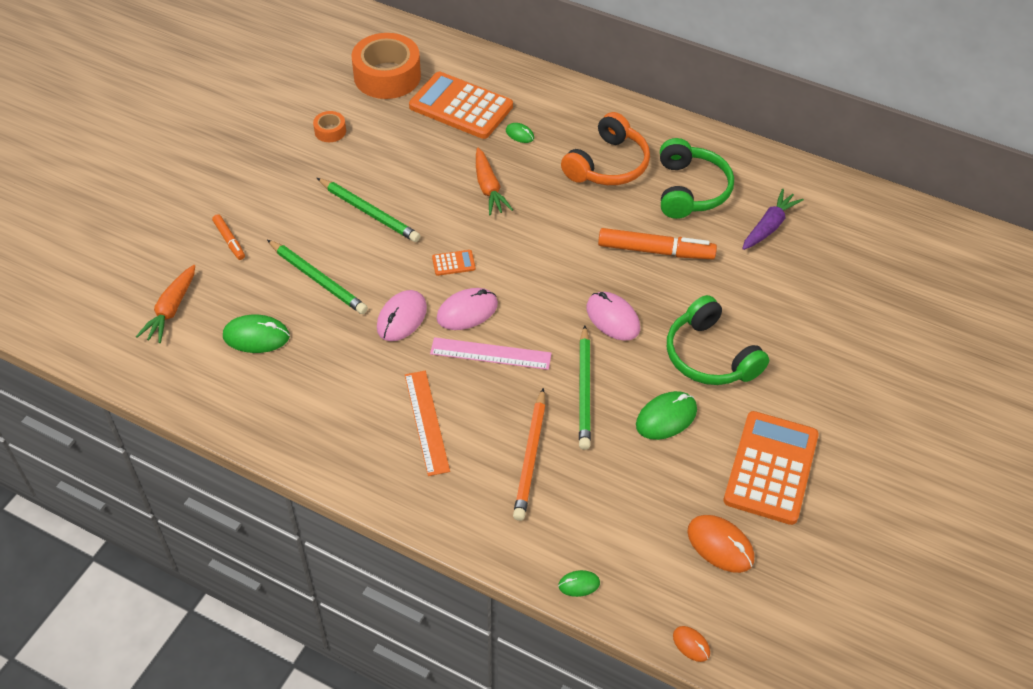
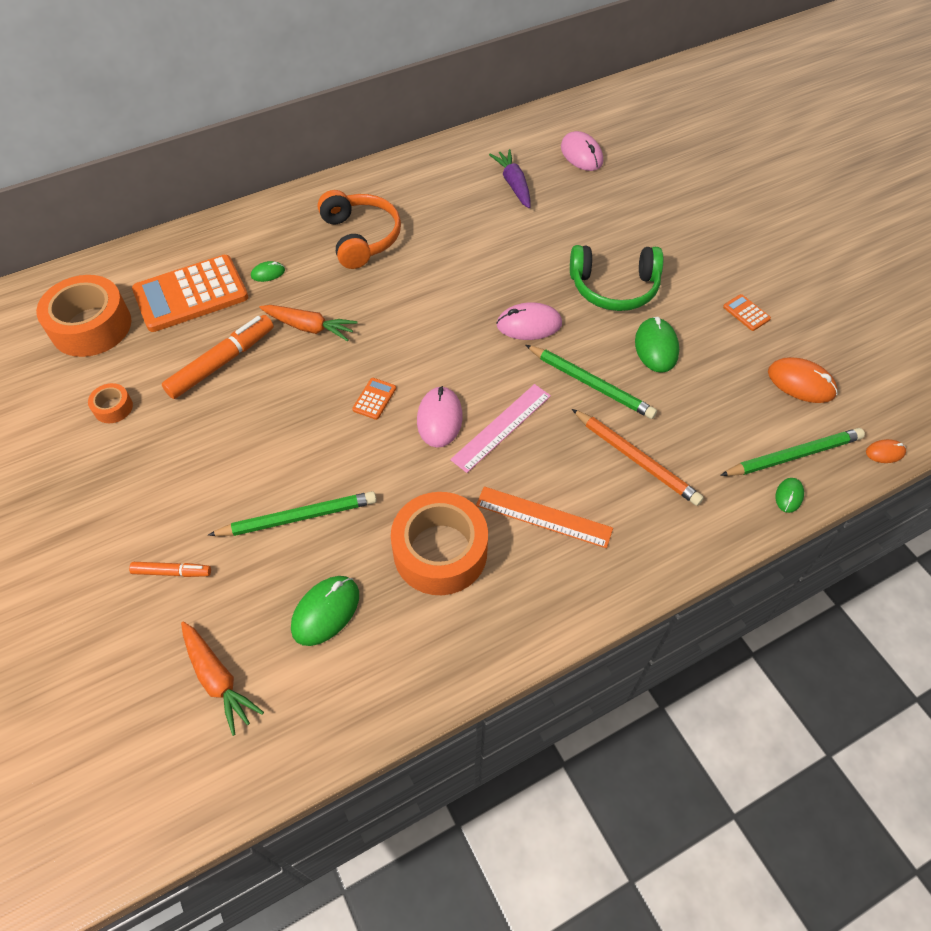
camera: 55 degrees left, 5 degrees up
green pencil [317,178,420,242] -> green pencil moved to [720,428,865,476]
pink mouse [377,290,427,341] -> pink mouse moved to [561,131,603,171]
orange marker [598,228,717,259] -> orange marker moved to [162,315,274,399]
green headphones [660,138,734,219] -> none
orange mouse [687,515,754,573] -> orange mouse turned 45 degrees clockwise [768,357,837,403]
orange calculator [724,411,819,525] -> orange calculator [723,294,771,331], size x0.40
none -> orange tape [391,492,488,595]

